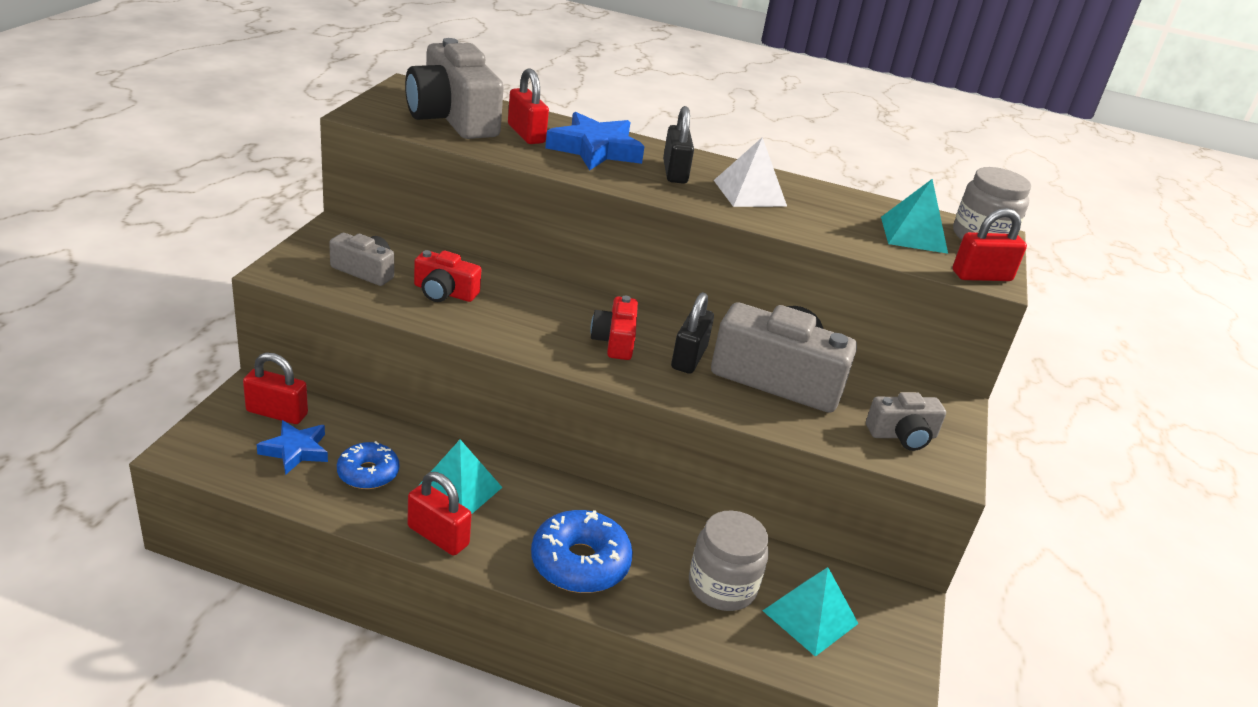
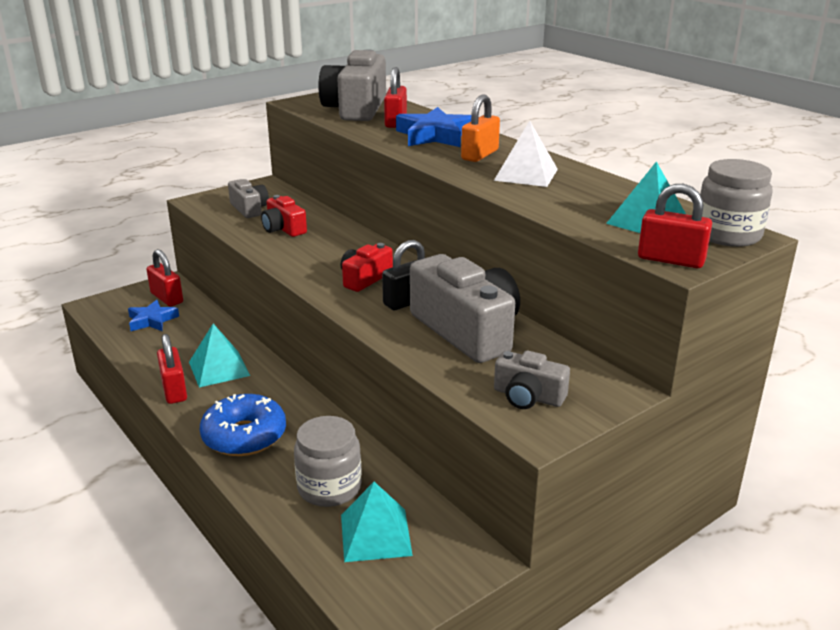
camera: 40 degrees right, 5 degrees down
blue donut [337,441,399,489] -> none
black padlock [663,106,694,184] -> orange padlock [461,95,500,162]

